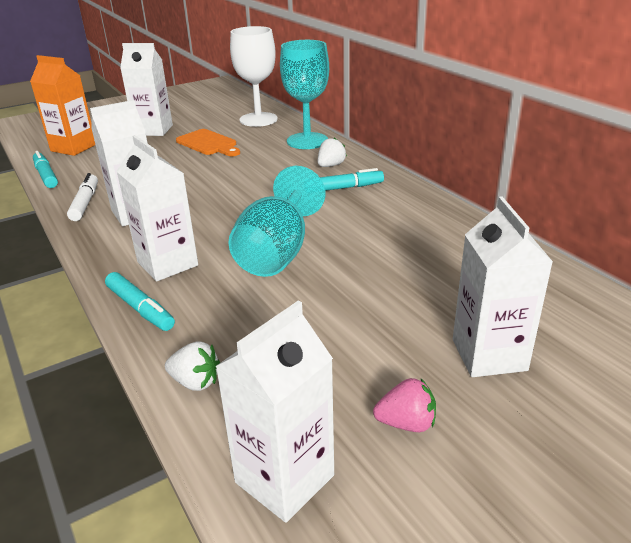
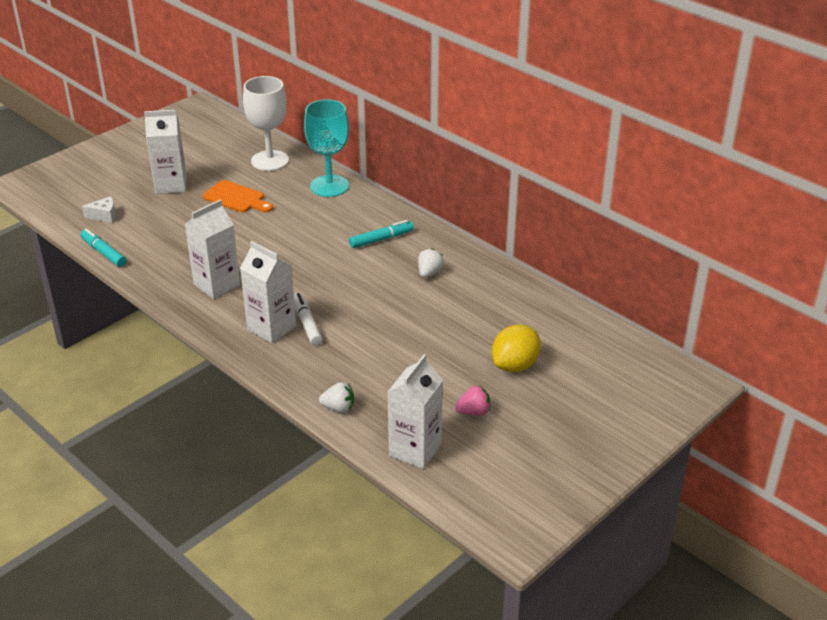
camera: 15 degrees left, 5 degrees up
orange carton [30,55,95,156] -> white cheese [82,196,116,223]
white marker [67,173,98,221] -> white marker moved to [294,293,322,345]
turquoise marker [105,272,175,331] -> none
turquoise goblet [228,166,326,277] -> none
white strawberry [318,137,347,167] -> white strawberry moved to [418,248,444,278]
white carton [453,196,553,377] -> yellow lemon [492,325,541,372]

